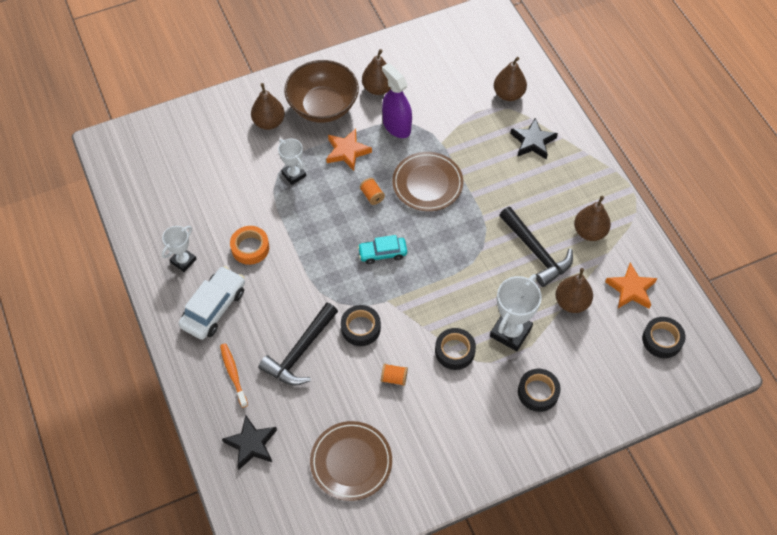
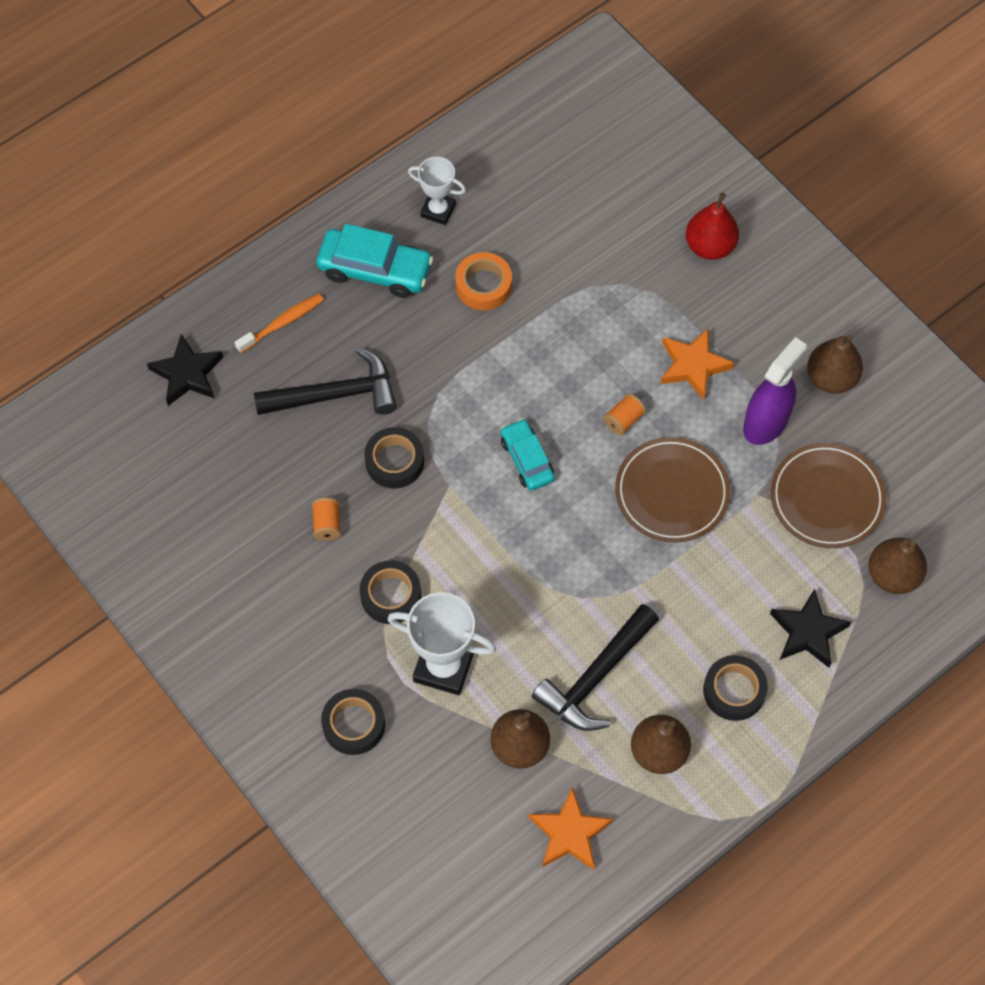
camera: 75 degrees right, 5 degrees up
white car [179,266,245,340] -> turquoise car [317,224,433,298]
brown pear [251,83,285,130] -> red pear [686,193,739,260]
black hammer [259,302,338,386] -> black hammer turned 150 degrees clockwise [254,347,397,415]
white trophy [278,138,306,185] -> none
brown bowl [284,60,359,123] -> none
brown plate [310,421,392,501] -> brown plate moved to [771,443,886,548]
black tape [642,317,685,358] -> black tape moved to [703,655,768,721]

